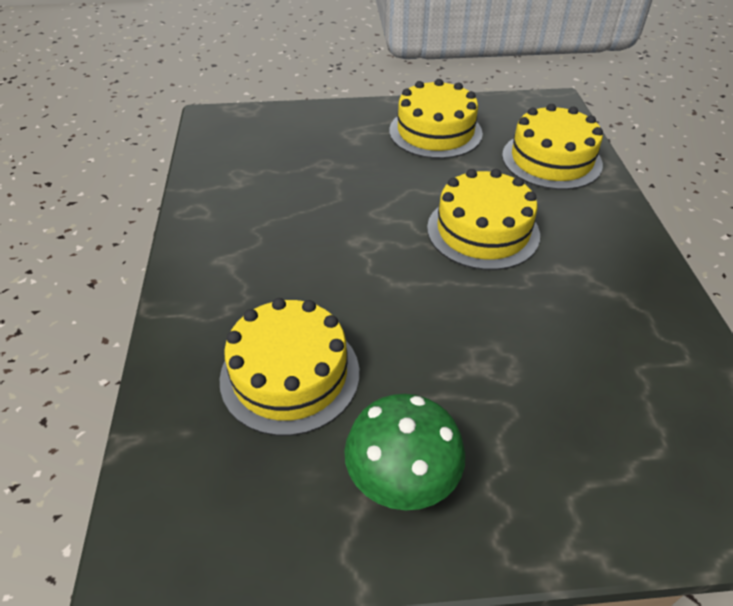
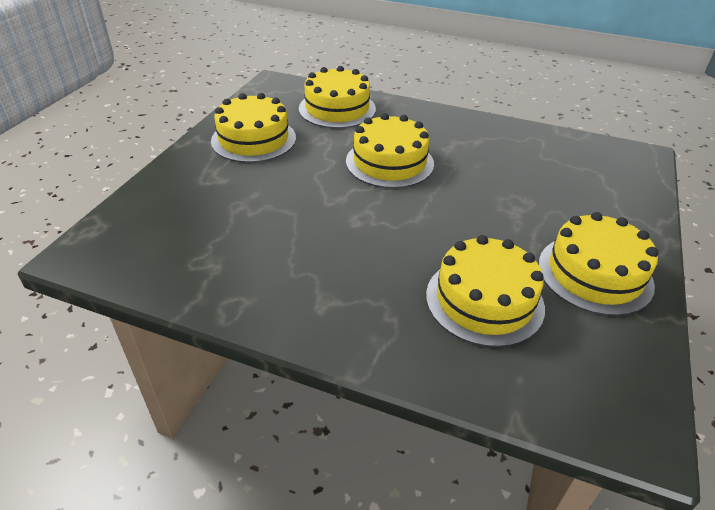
camera: 65 degrees left, 5 degrees down
green mushroom [344,394,465,510] -> yellow cake [539,212,659,316]

